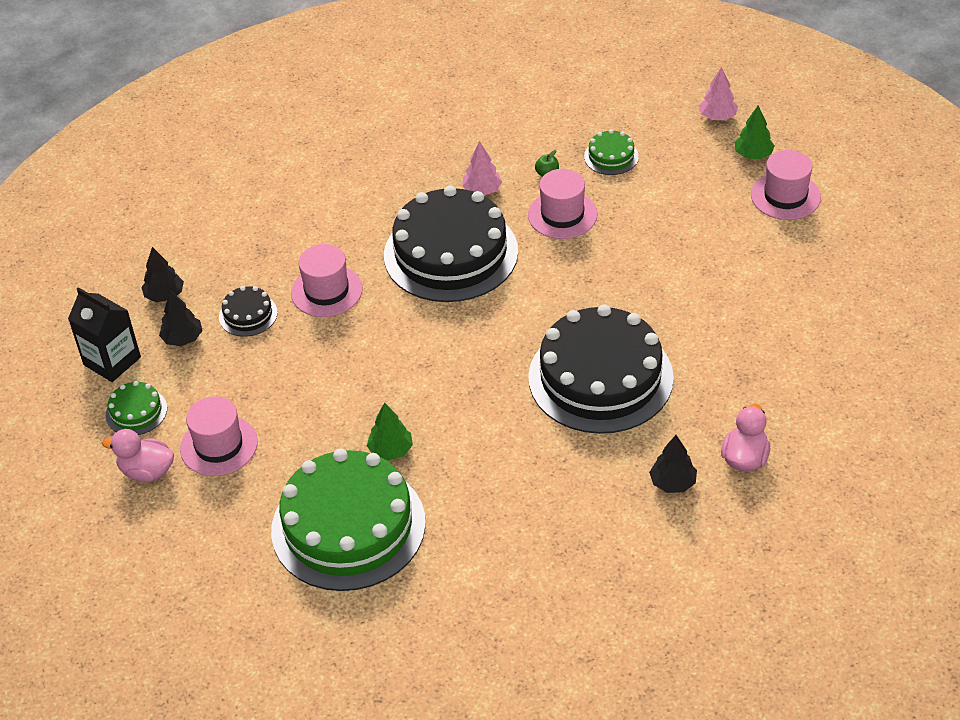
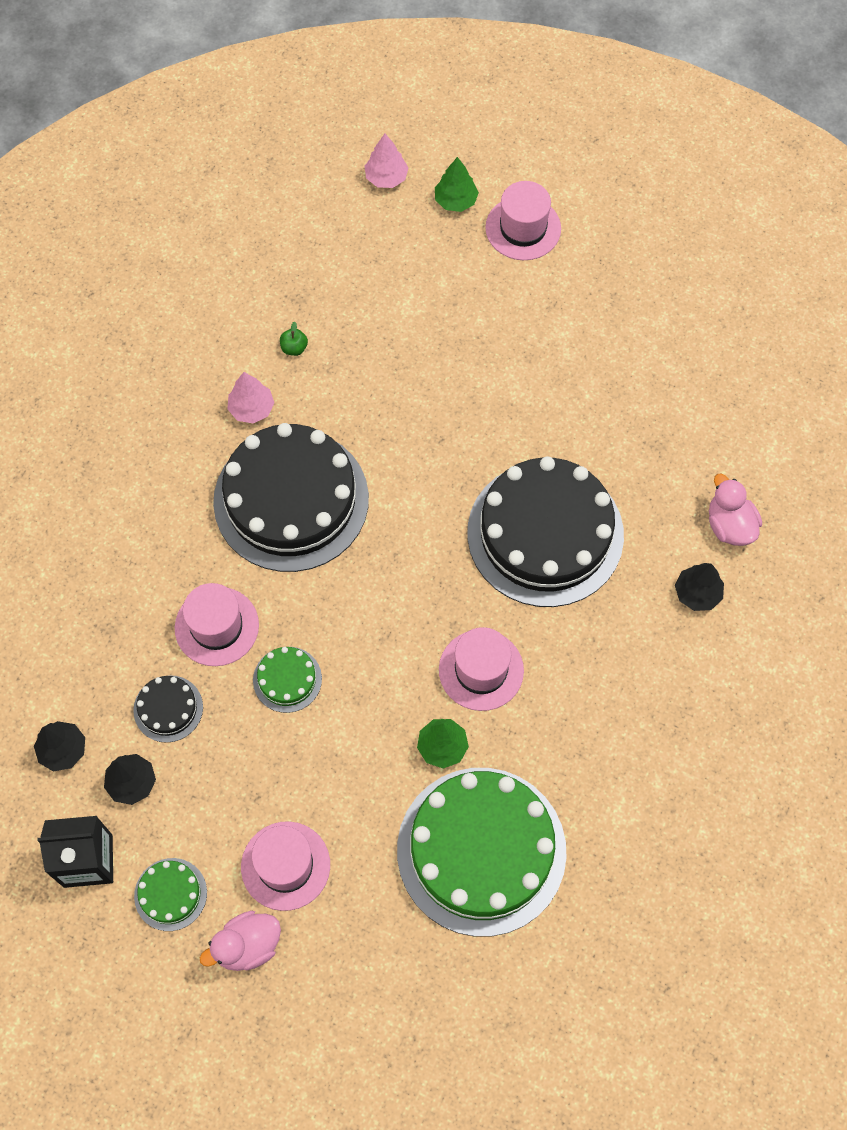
camera: 45 degrees left, 20 degrees up
pink hat [528,169,598,239] -> pink hat moved to [439,627,524,711]
green cake [584,129,639,175] -> green cake moved to [253,647,322,713]

